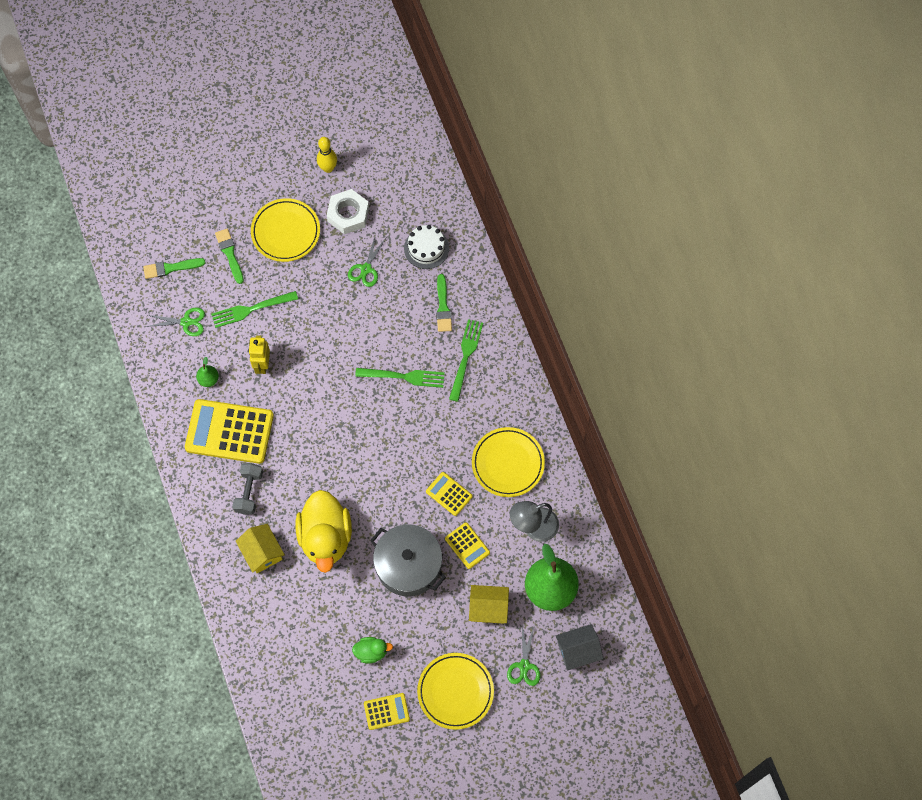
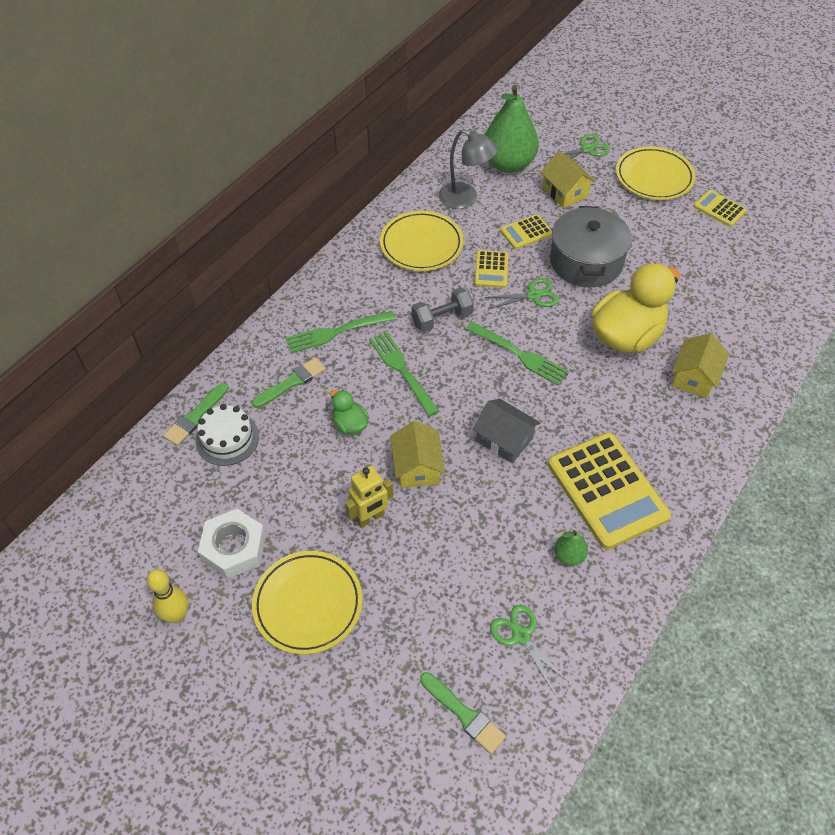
camera: 125 degrees left, 15 degrees down
green fork [211,291,298,328] -> green fork moved to [466,322,569,385]
green brush [215,228,244,284] -> green brush moved to [163,383,229,446]
grey dumbbell [232,463,263,515] -> grey dumbbell moved to [411,287,474,332]
yellow robot [248,336,270,374] -> yellow robot moved to [345,466,393,528]
green scissors [348,234,387,287] -> green scissors moved to [485,278,559,309]
green duck [352,637,393,663] -> green duck moved to [330,390,369,434]
yellow calculator [445,522,490,569] -> yellow calculator turned 135 degrees counterclockwise [500,214,552,249]
grey house [555,624,604,671] -> grey house moved to [473,399,540,463]
none -> yellow house [390,421,445,488]

